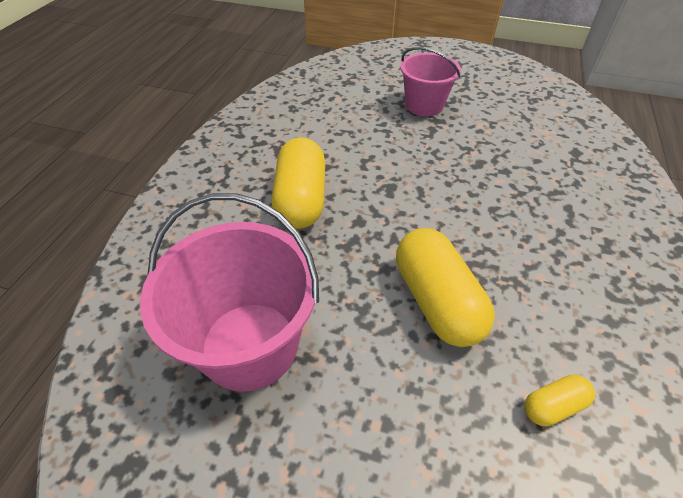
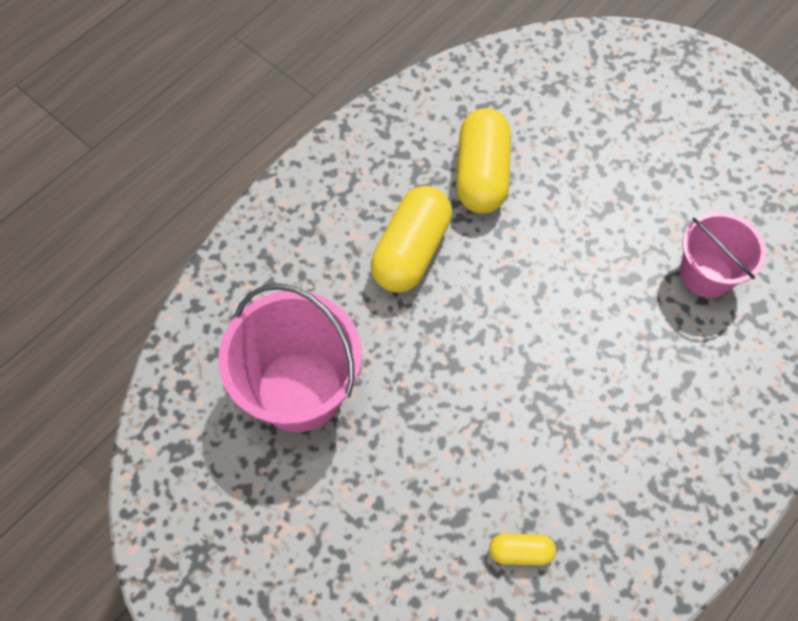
camera: 25 degrees right, 15 degrees up
yellow capsule [396,228,495,347] -> yellow capsule moved to [456,108,511,214]
pink bucket [400,47,461,116] -> pink bucket moved to [680,212,766,298]

